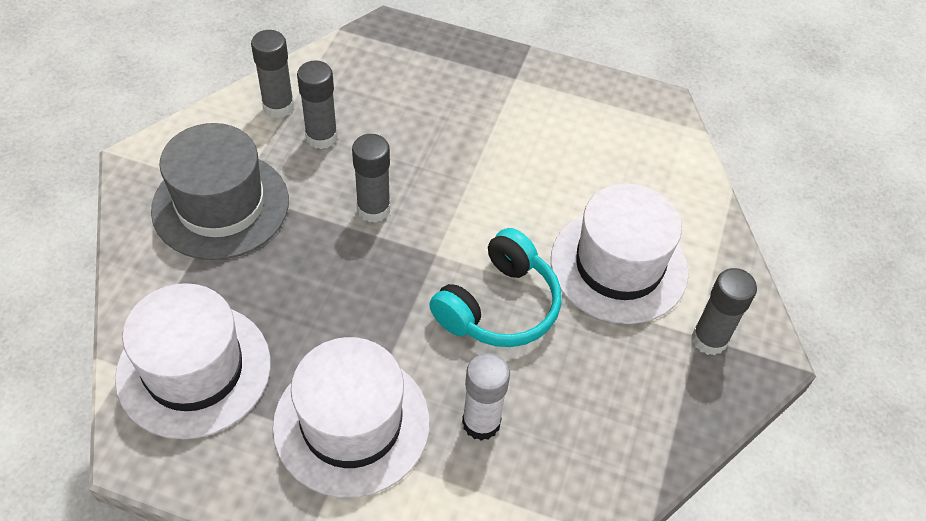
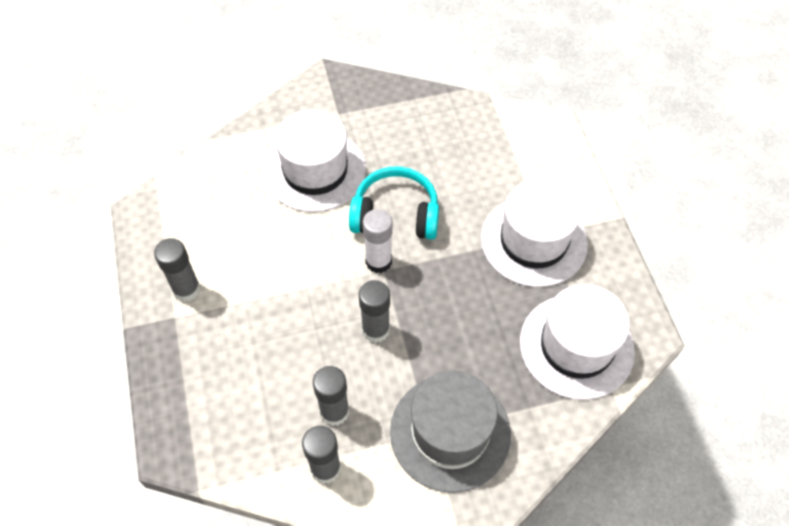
camera: 120 degrees left, 5 degrees up
white glue stick [462,353,510,441] -> white glue stick moved to [363,209,393,273]
grey glue stick [692,268,757,356] -> grey glue stick moved to [154,238,200,302]

